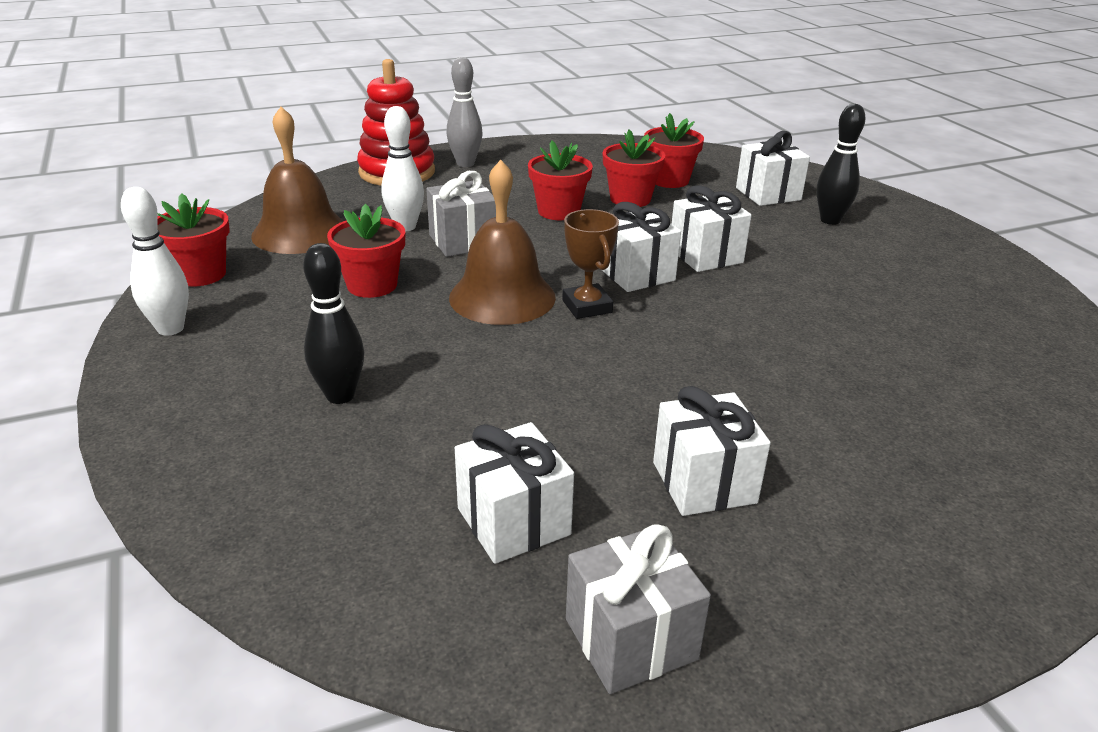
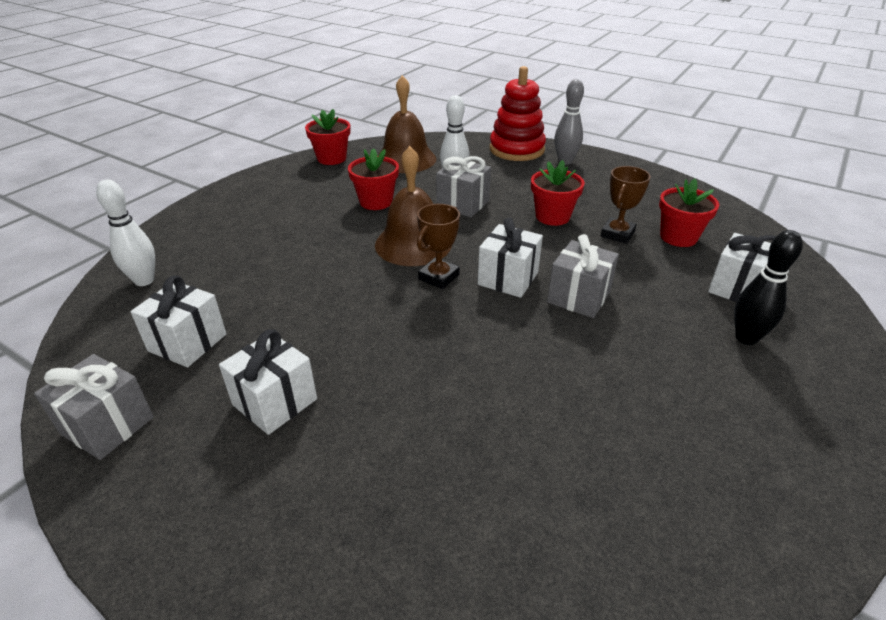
camera: 55 degrees right, 5 degrees up
white bowling pin [121,187,189,336] -> white bowling pin moved to [96,179,155,286]
black bowling pin [303,243,364,404] -> none
red flower pot [603,129,665,207] -> brown trophy [601,166,651,244]
white gift [672,185,752,272] -> grey gift [547,234,619,318]

